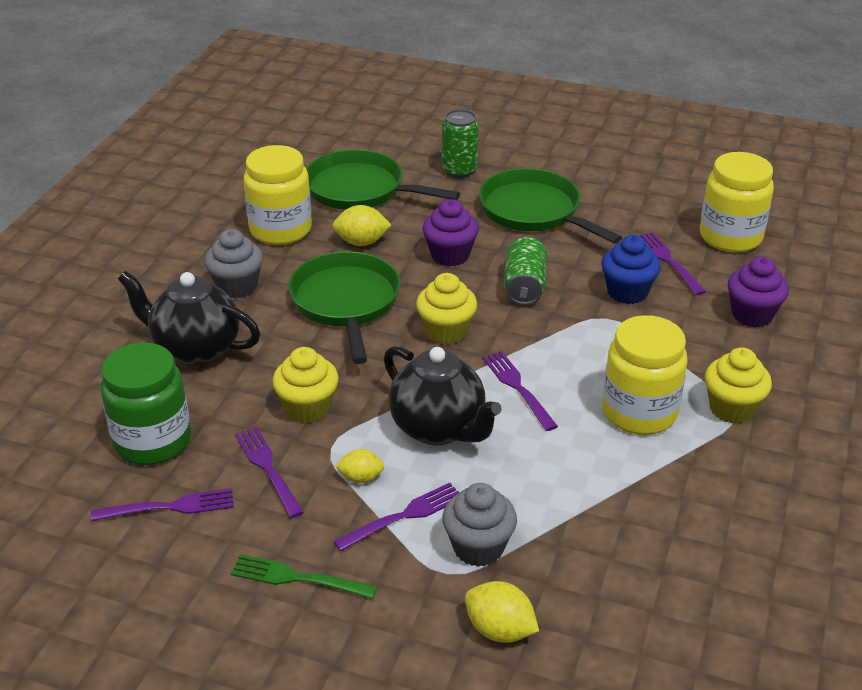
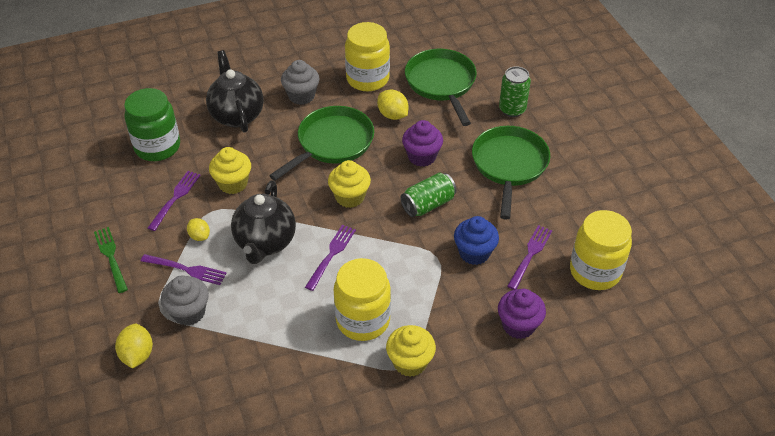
camera: 50 degrees right, 10 degrees up
purple fork [91,489,234,521] -> none

